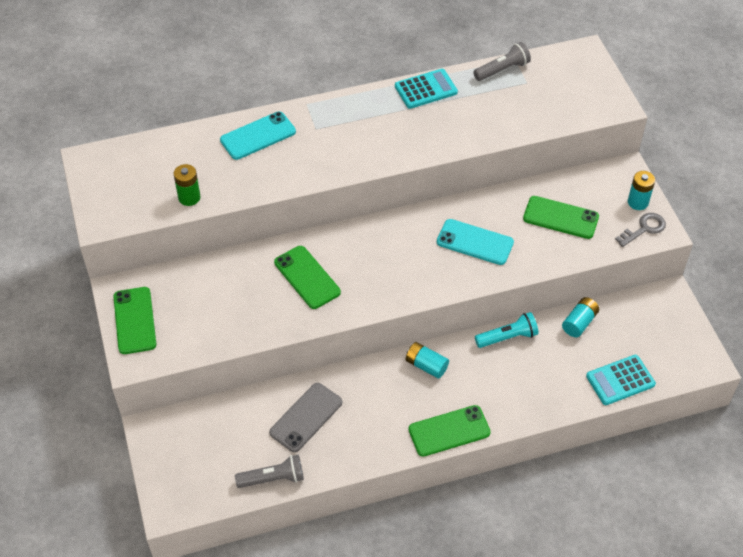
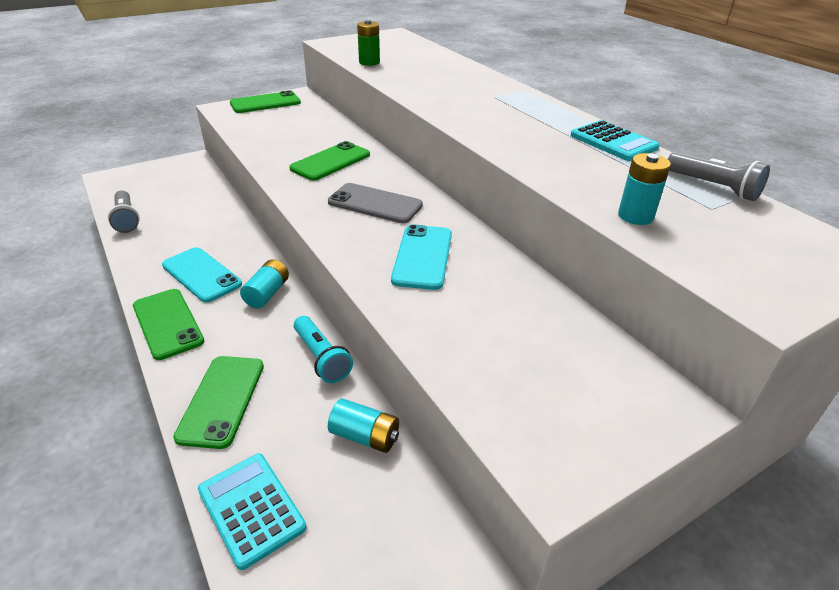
camera: 75 degrees right, 15 degrees down
turquoise phone [220,112,296,160] -> turquoise phone moved to [162,247,242,303]
grey phone [269,383,342,452] -> grey phone moved to [328,183,423,223]
green phone [523,196,599,239] -> green phone moved to [173,356,264,449]
grey key [615,213,666,247] -> none
turquoise battery [628,171,655,210] -> turquoise battery moved to [618,153,671,225]

